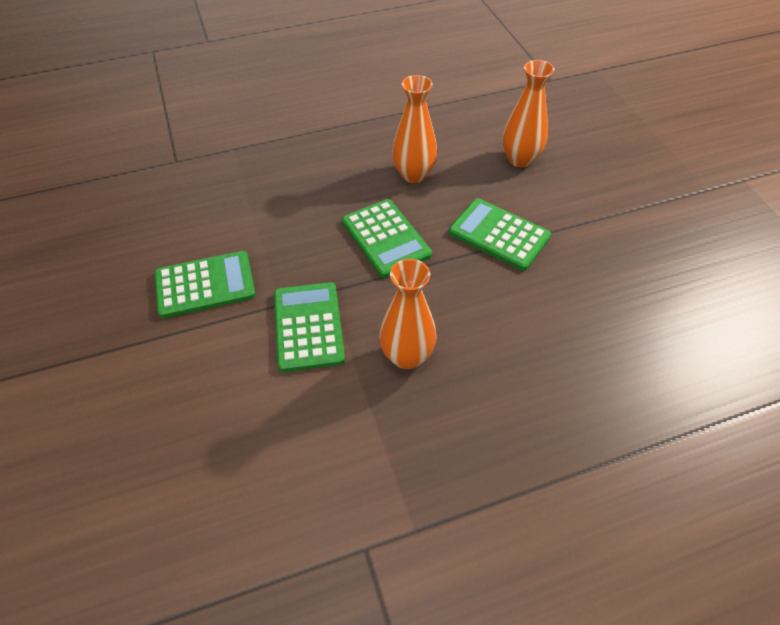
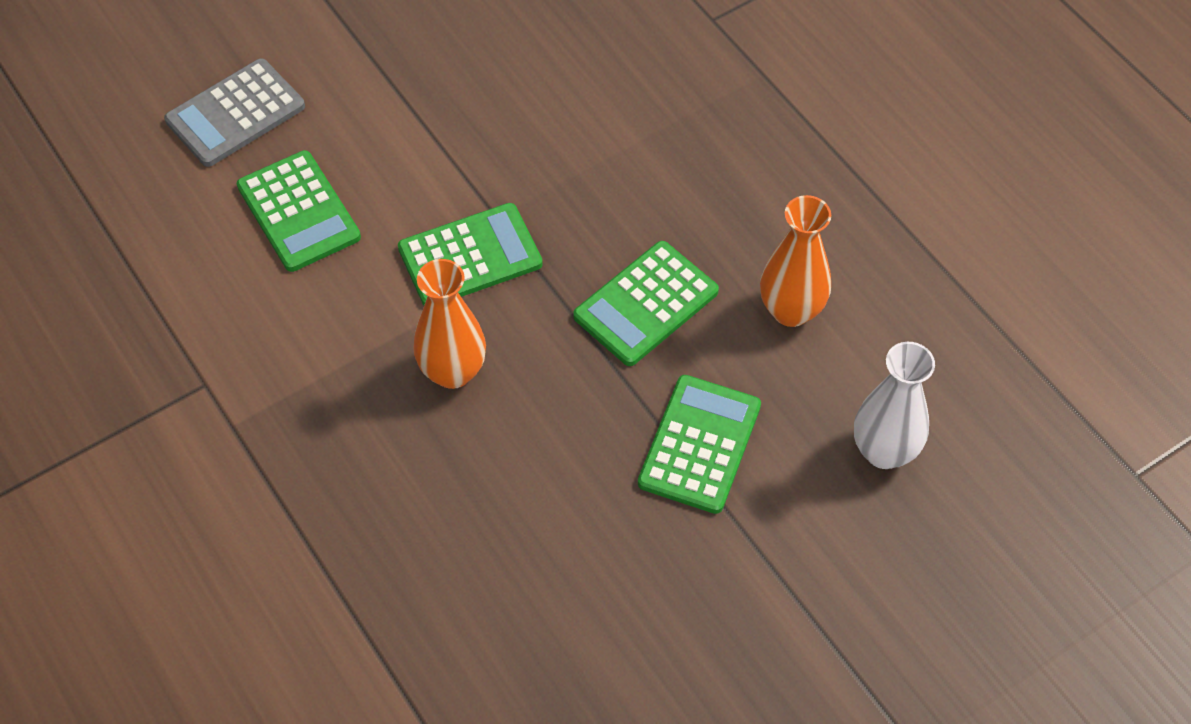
camera: 75 degrees right, 5 degrees up
green calculator [155,251,256,318] -> green calculator moved to [237,150,361,272]
orange vase [503,60,555,167] -> white vase [854,342,935,469]
none -> grey calculator [164,58,305,167]

